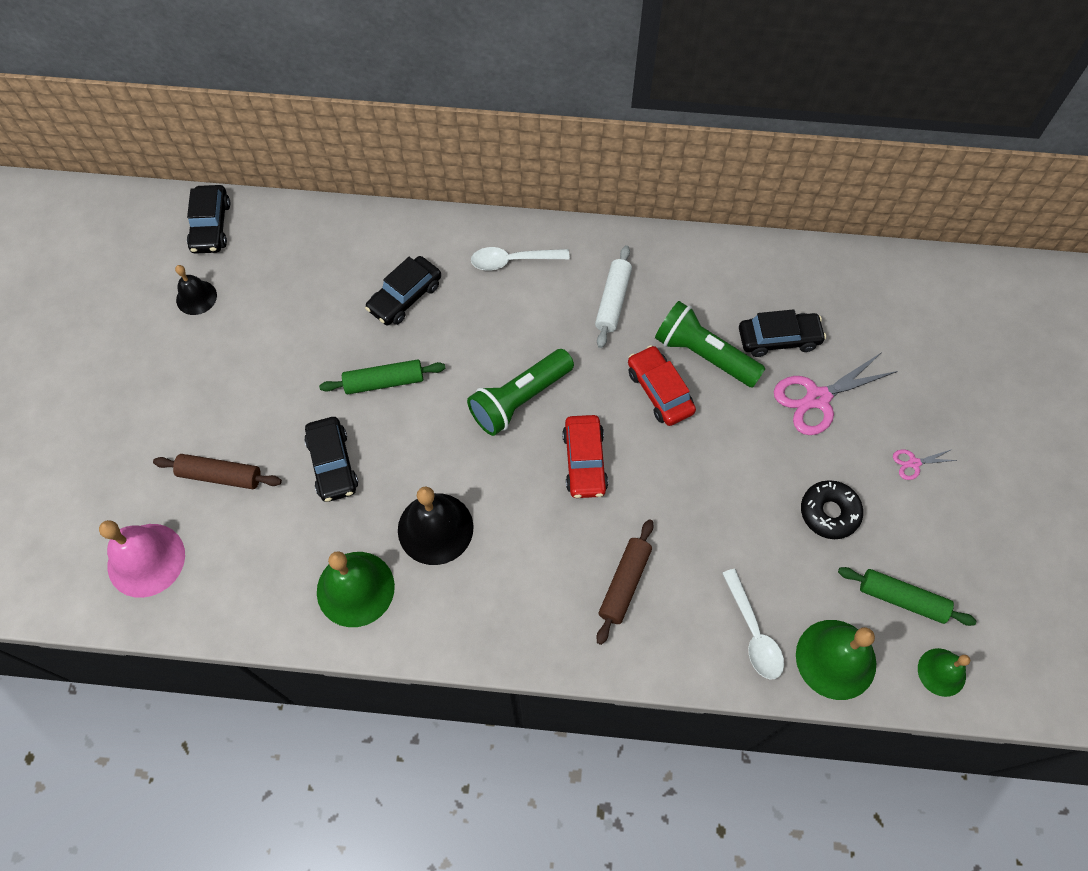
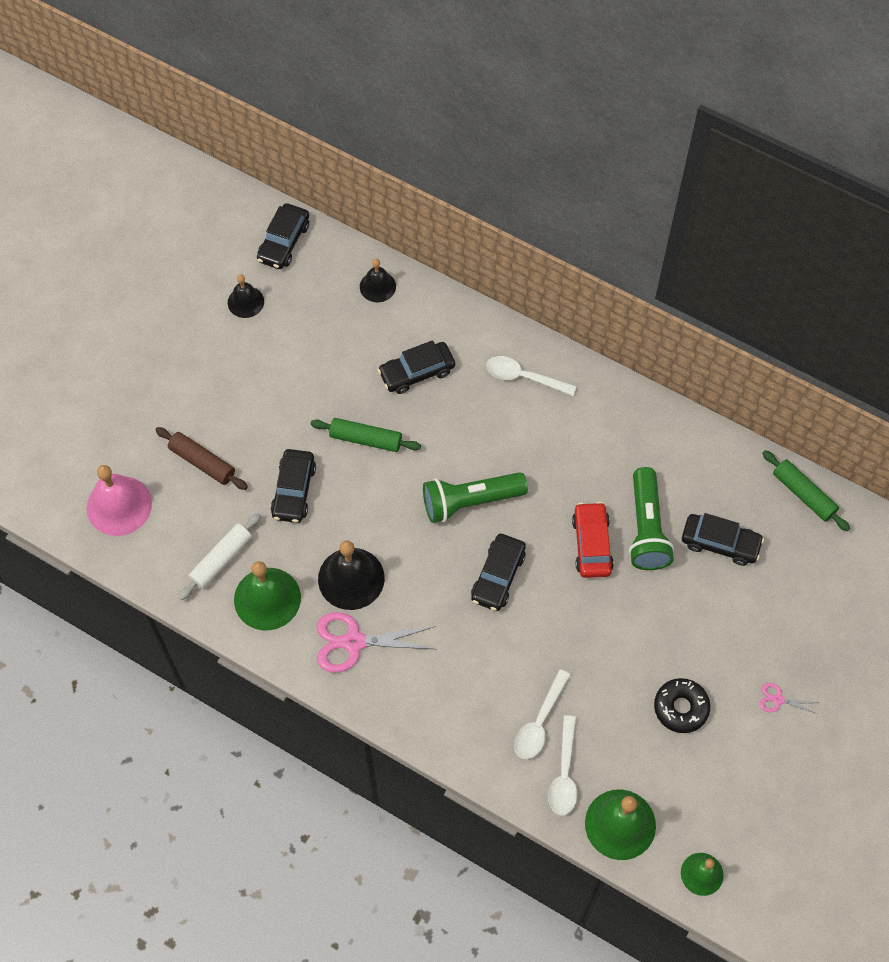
camera: 25 degrees right, 0 degrees up
red car [562,415,608,498] -> black car [471,534,526,611]
white rolling pin [595,245,632,348] -> white rolling pin moved to [178,513,261,600]
brown rolling pin [596,519,654,645] -> none
green flashlight [655,301,766,387] -> green flashlight turned 150 degrees counterclockwise [629,467,674,570]
pink scissors [774,352,898,435] -> pink scissors moved to [317,612,436,673]
green rolling pin [838,567,976,626] -> green rolling pin moved to [762,450,850,531]
none -> black bell [360,259,396,302]
none -> white spoon [514,669,571,759]

